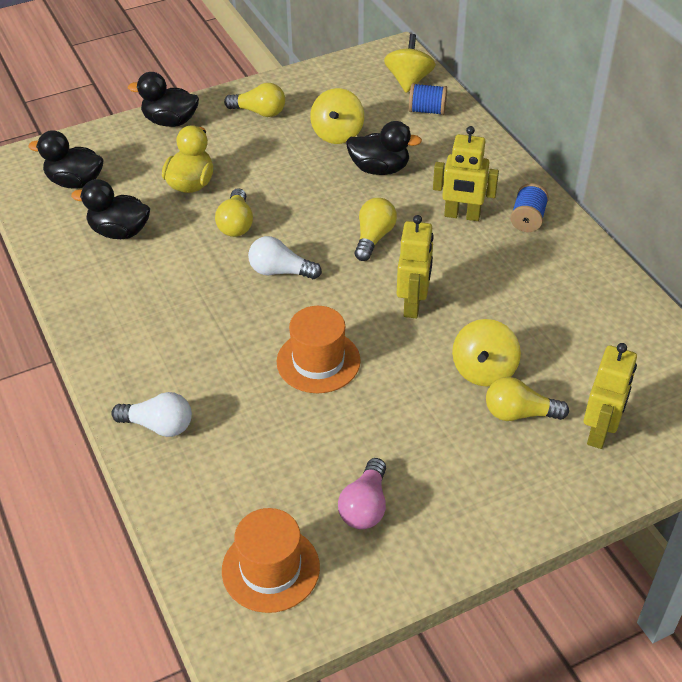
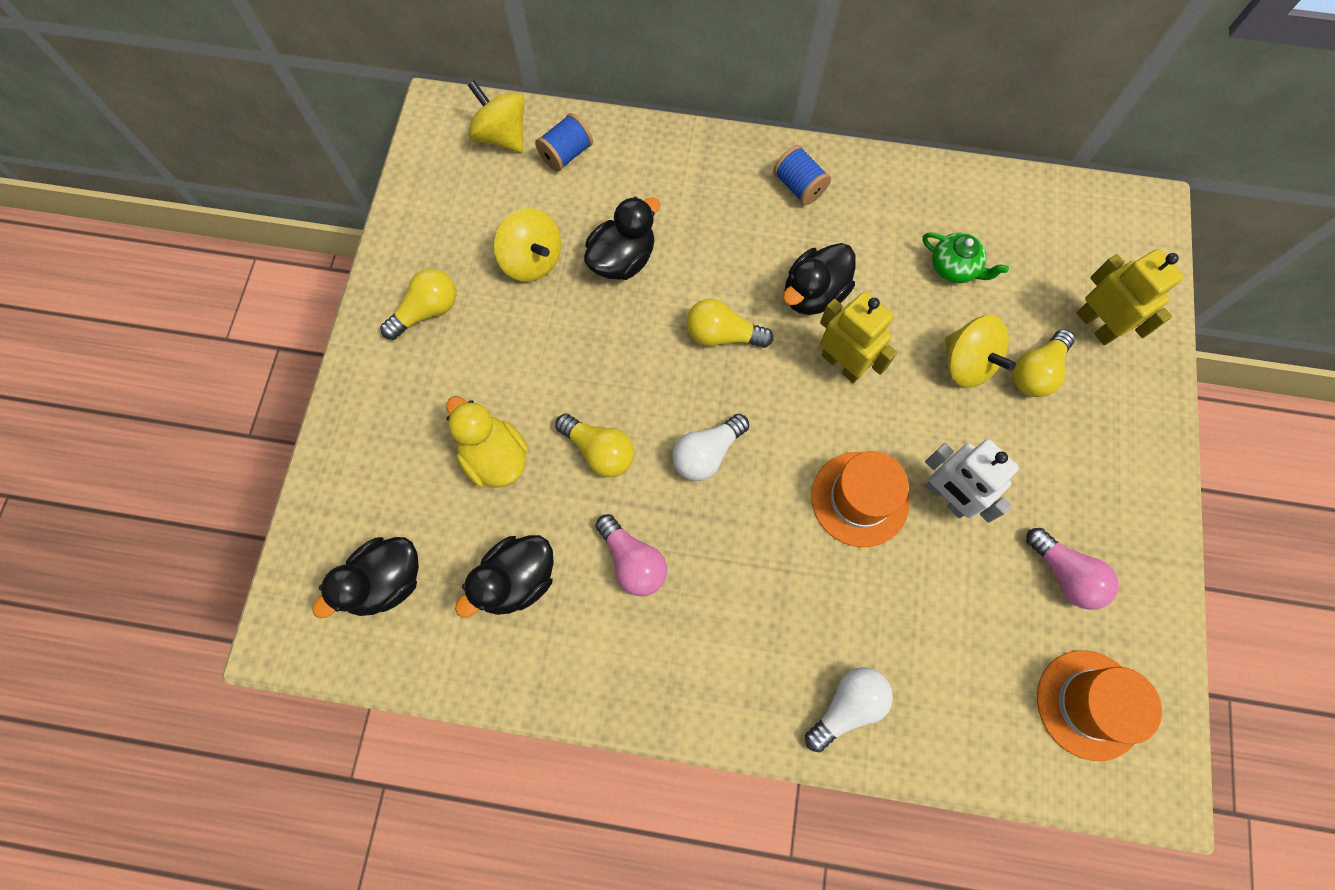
camera: 55 degrees left, 25 degrees up
black duck [128,72,199,127] -> black duck moved to [783,243,856,315]
yellow light bulb [355,198,397,261] -> yellow light bulb turned 45 degrees counterclockwise [686,299,773,348]
yellow robot [433,126,499,221] -> none
none -> pink light bulb [596,514,667,596]
none -> green teapot [922,232,1009,283]
none -> white robot [925,439,1019,523]

